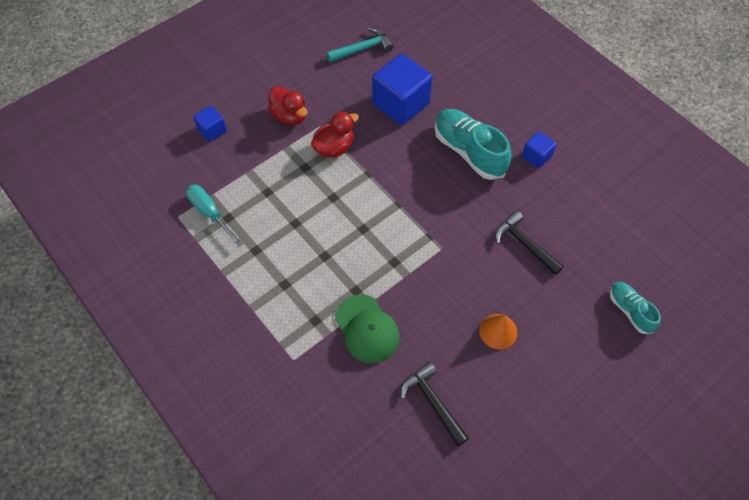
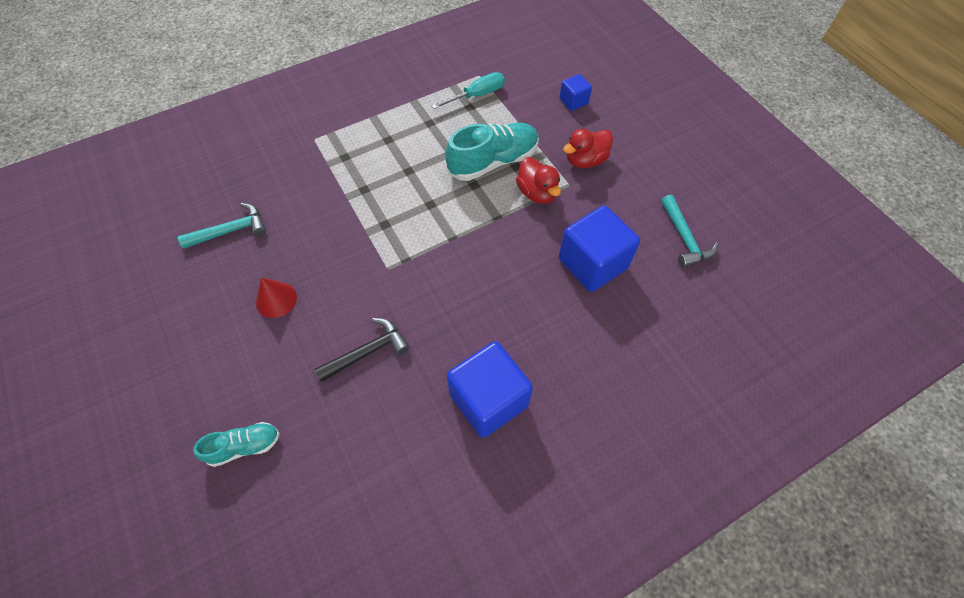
camera: 100 degrees right, 0 degrees up
green cap [335,294,400,364] -> none
black hammer [401,362,469,446] -> turquoise hammer [178,203,266,249]
turquoise shoe [435,109,512,180] -> turquoise shoe moved to [445,123,539,181]
orange cone [479,314,517,350] -> red cone [256,278,297,318]
blue cube [522,131,556,169] -> blue cube [447,341,533,438], size x1.96

